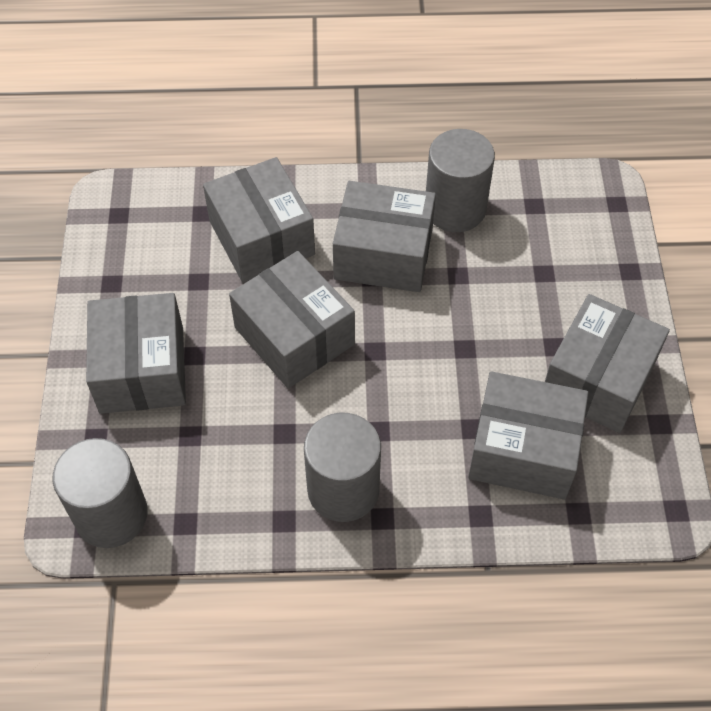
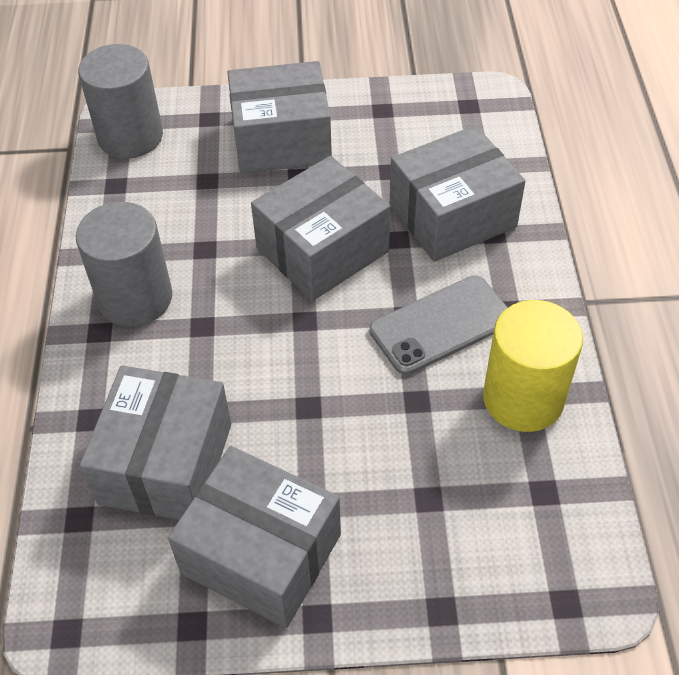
camera: 90 degrees right, 5 degrees down
grey box [333,181,436,292] -> grey phone [369,275,508,375]
grey cylinder [426,129,495,232] -> yellow cylinder [483,300,583,432]

